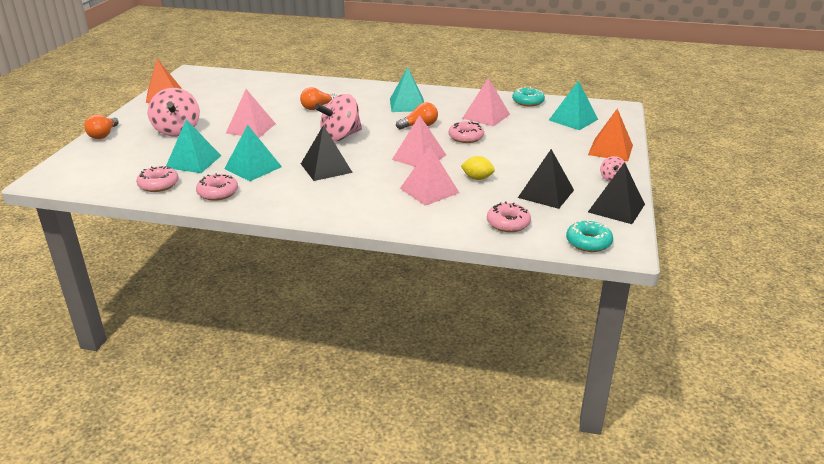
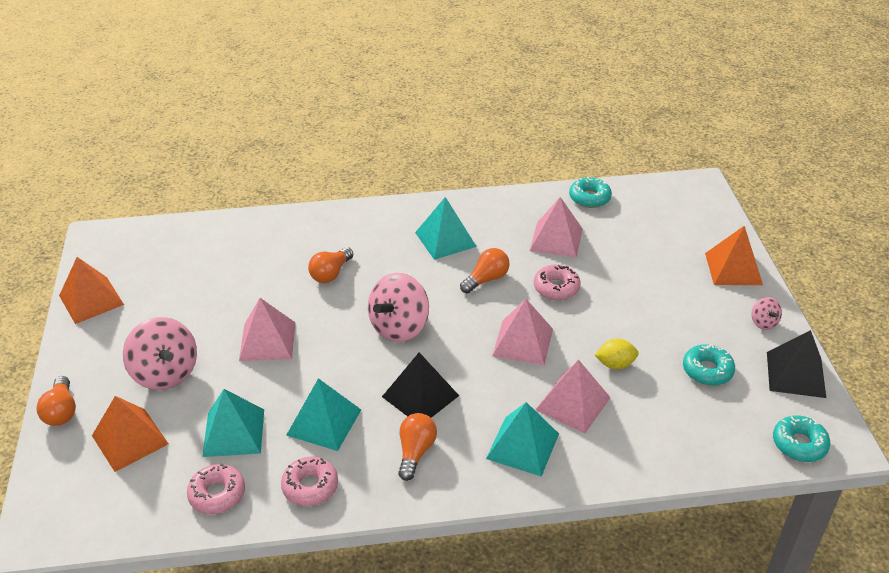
camera: 20 degrees left, 10 degrees up
pink donut [487,201,531,232] -> none
black pyramid [518,149,574,209] -> turquoise donut [683,344,735,385]
turquoise pyramid [549,81,598,130] -> turquoise pyramid moved to [486,402,559,477]
none -> orange pyramid [92,396,169,472]
none -> orange light bulb [398,413,437,481]

